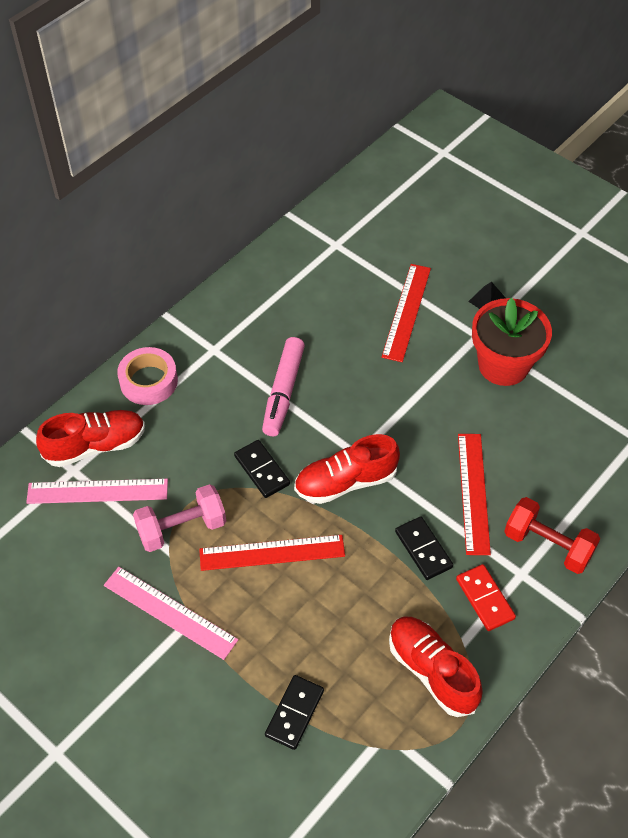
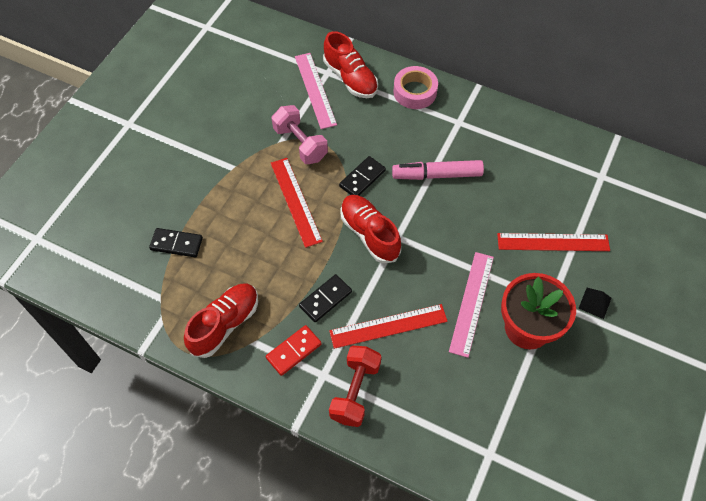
camera: 75 degrees right, 5 degrees up
pink ruler [104,567,238,660] -> pink ruler moved to [449,252,494,358]

